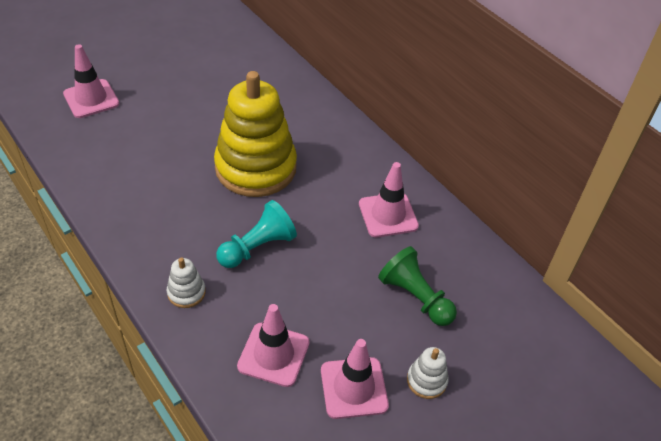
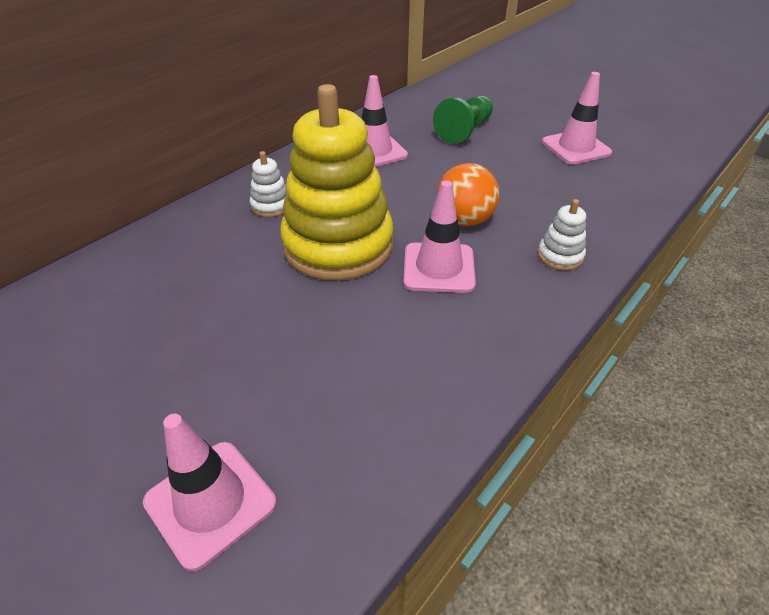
camera: 100 degrees left, 5 degrees down
turquoise pawn [216,200,297,268] -> orange ball [437,163,499,226]
pink traffic cone [237,304,310,387] -> pink traffic cone moved to [403,180,476,293]
white stacking toy [407,347,448,399] -> white stacking toy moved to [250,151,287,217]

